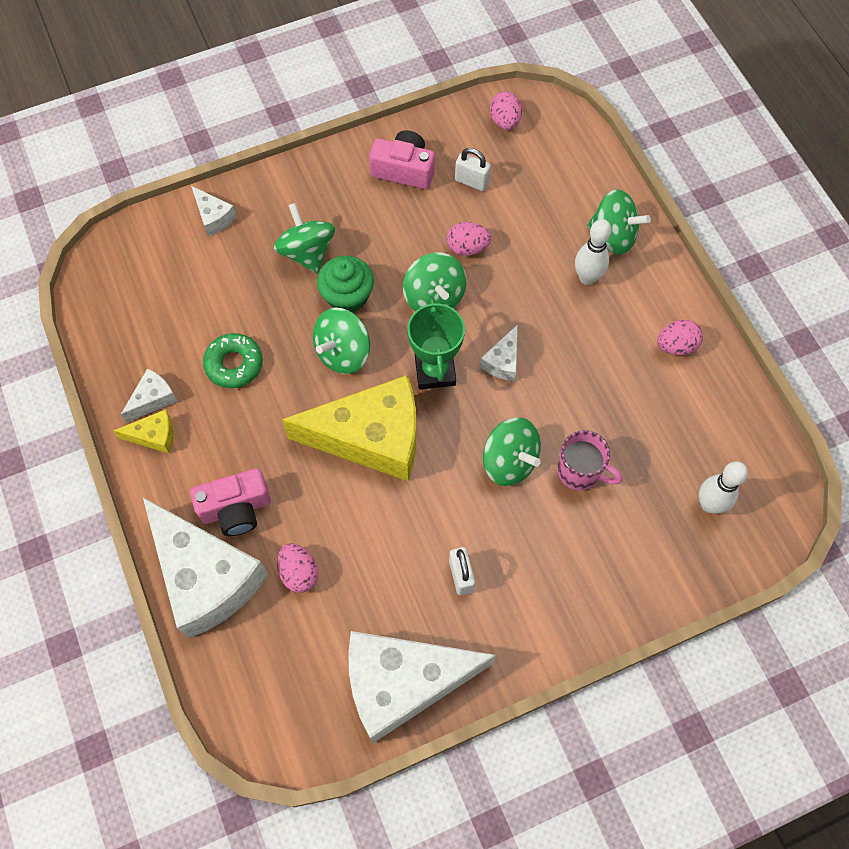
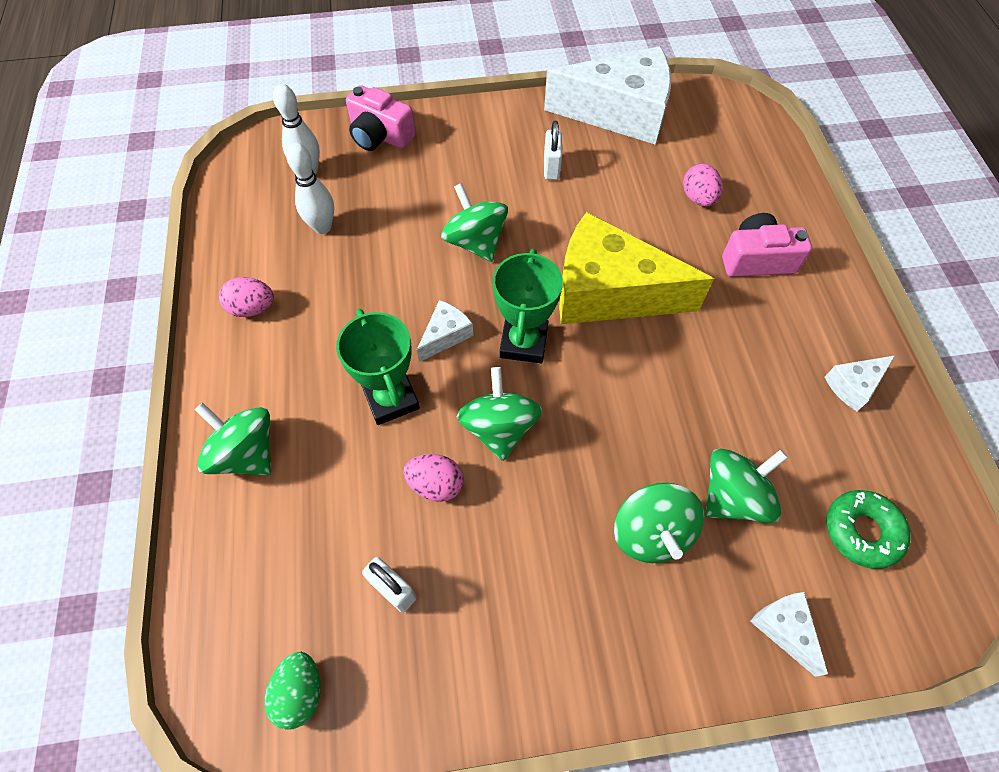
camera: 165 degrees left, 5 degrees down
yellow cheese [113,409,174,454] -> none
white cheese [143,497,268,638] -> none
green donut [203,333,263,388] -> green donut moved to [826,490,911,569]
green spinning top [313,308,370,374] -> green spinning top moved to [705,448,788,523]
green cupcake [317,256,374,313] -> none
pink camera [369,130,435,189] -> pink camera moved to [346,85,416,151]
pink egg [490,91,522,130] -> green egg [265,652,321,730]
pink mug [557,430,623,490] -> none
white bowling pin [575,219,612,285] -> white bowling pin moved to [286,143,334,234]
none -> green trophy [336,309,420,425]

